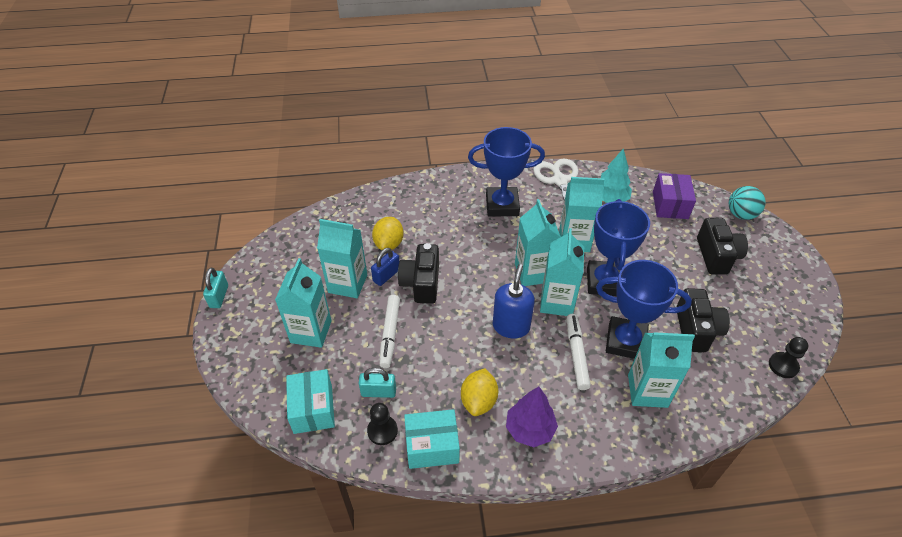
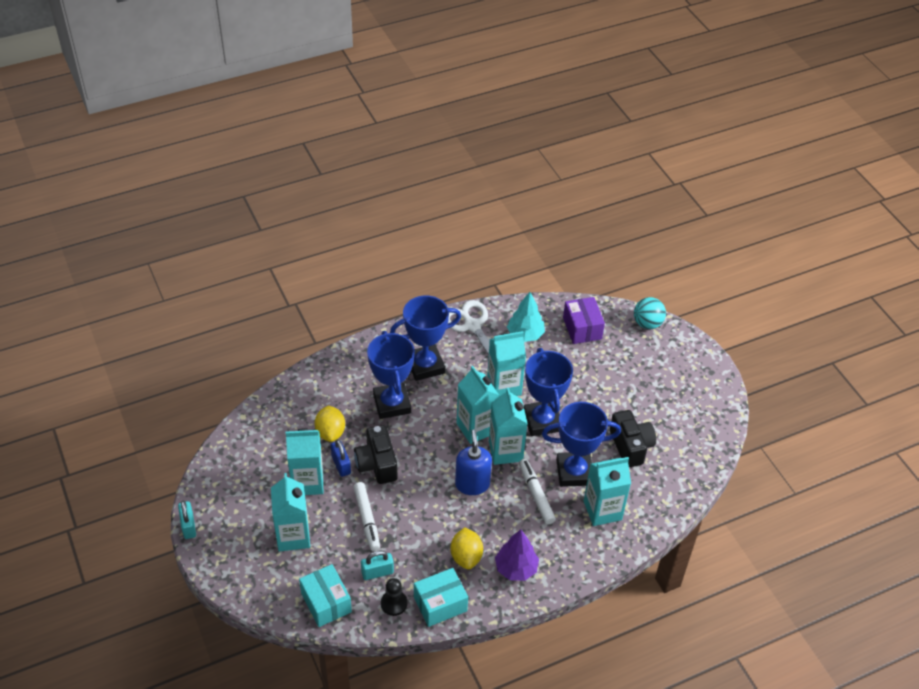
camera: 20 degrees left, 0 degrees up
blue padlock [371,248,400,286] -> blue padlock turned 45 degrees counterclockwise [331,439,351,477]
black camera [697,218,748,274] -> none
black pawn [769,337,809,378] -> none
none -> blue trophy [367,331,415,419]

